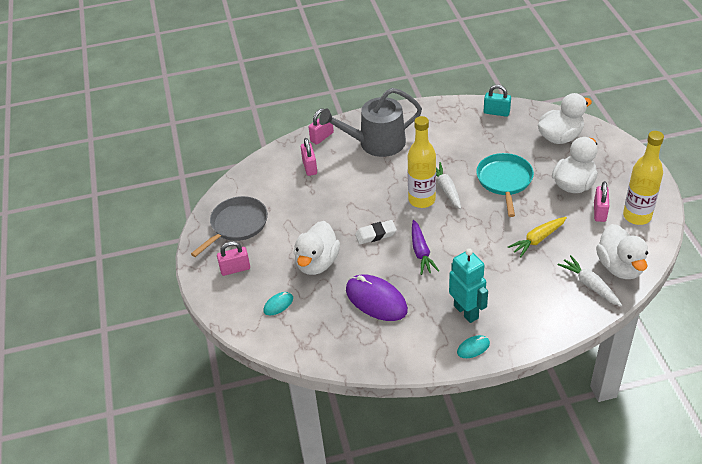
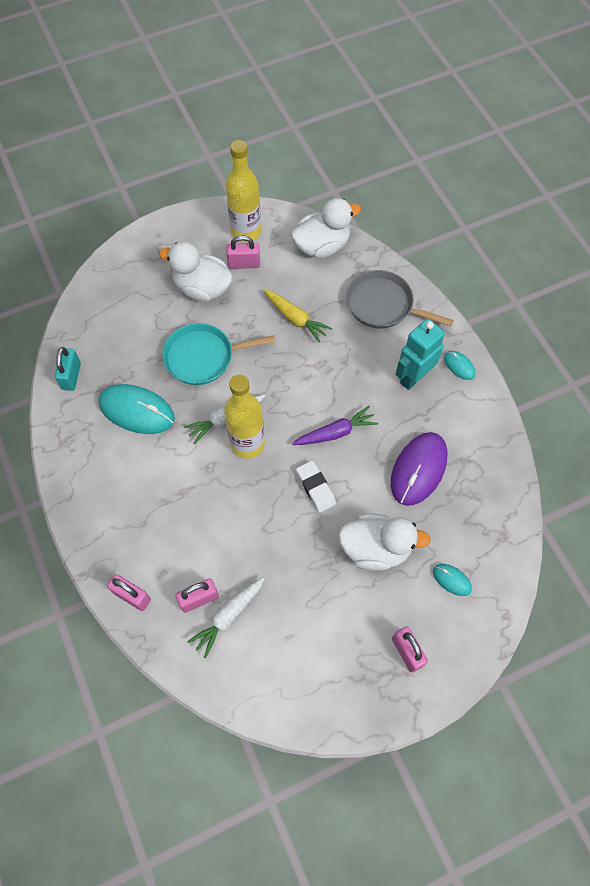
camera: 105 degrees left, 20 degrees up
grey pan [191,196,268,257] -> grey pan moved to [346,270,454,328]
grey watering can [319,88,422,157] -> none
white duck [538,93,592,144] -> none
white carrot [557,255,622,306] -> white carrot moved to [187,577,265,658]
none -> turquoise mouse [99,384,175,434]

